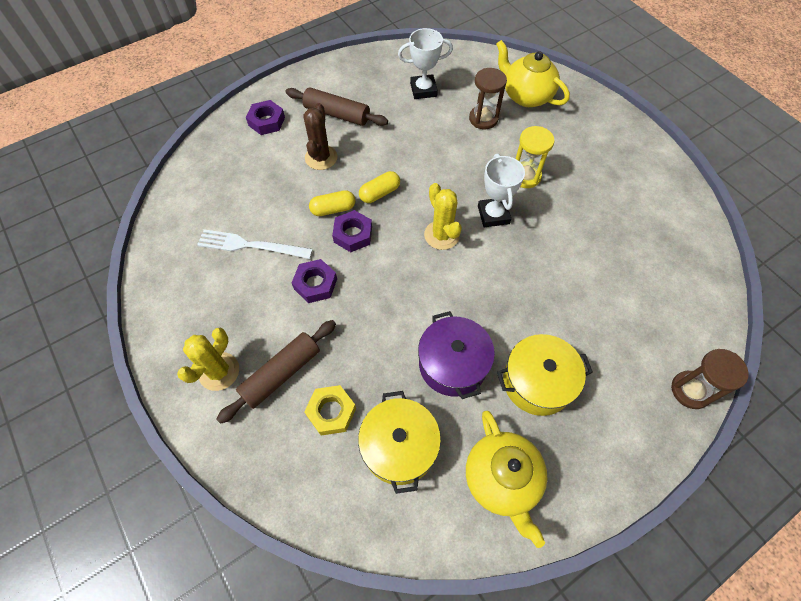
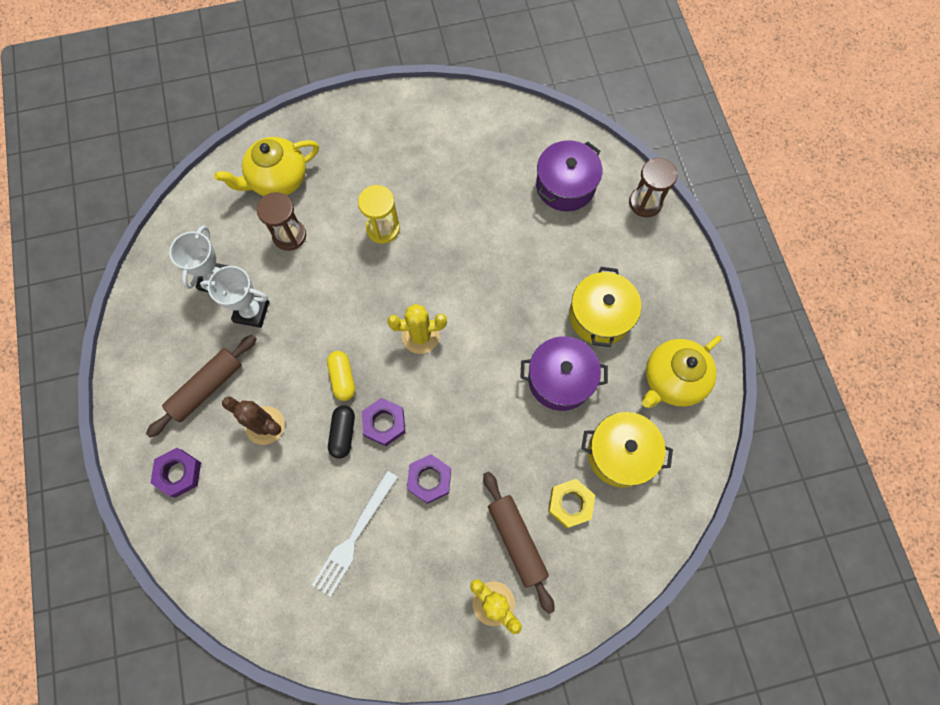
camera: 70 degrees left, 10 degrees up
yellow capsule [309,190,356,216] -> black capsule [328,405,355,459]
yellow teapot [466,411,547,548] -> yellow teapot turned 135 degrees clockwise [642,336,722,408]
white trophy [478,154,525,227] -> white trophy moved to [200,266,269,328]
none -> purple pot [536,140,602,211]

